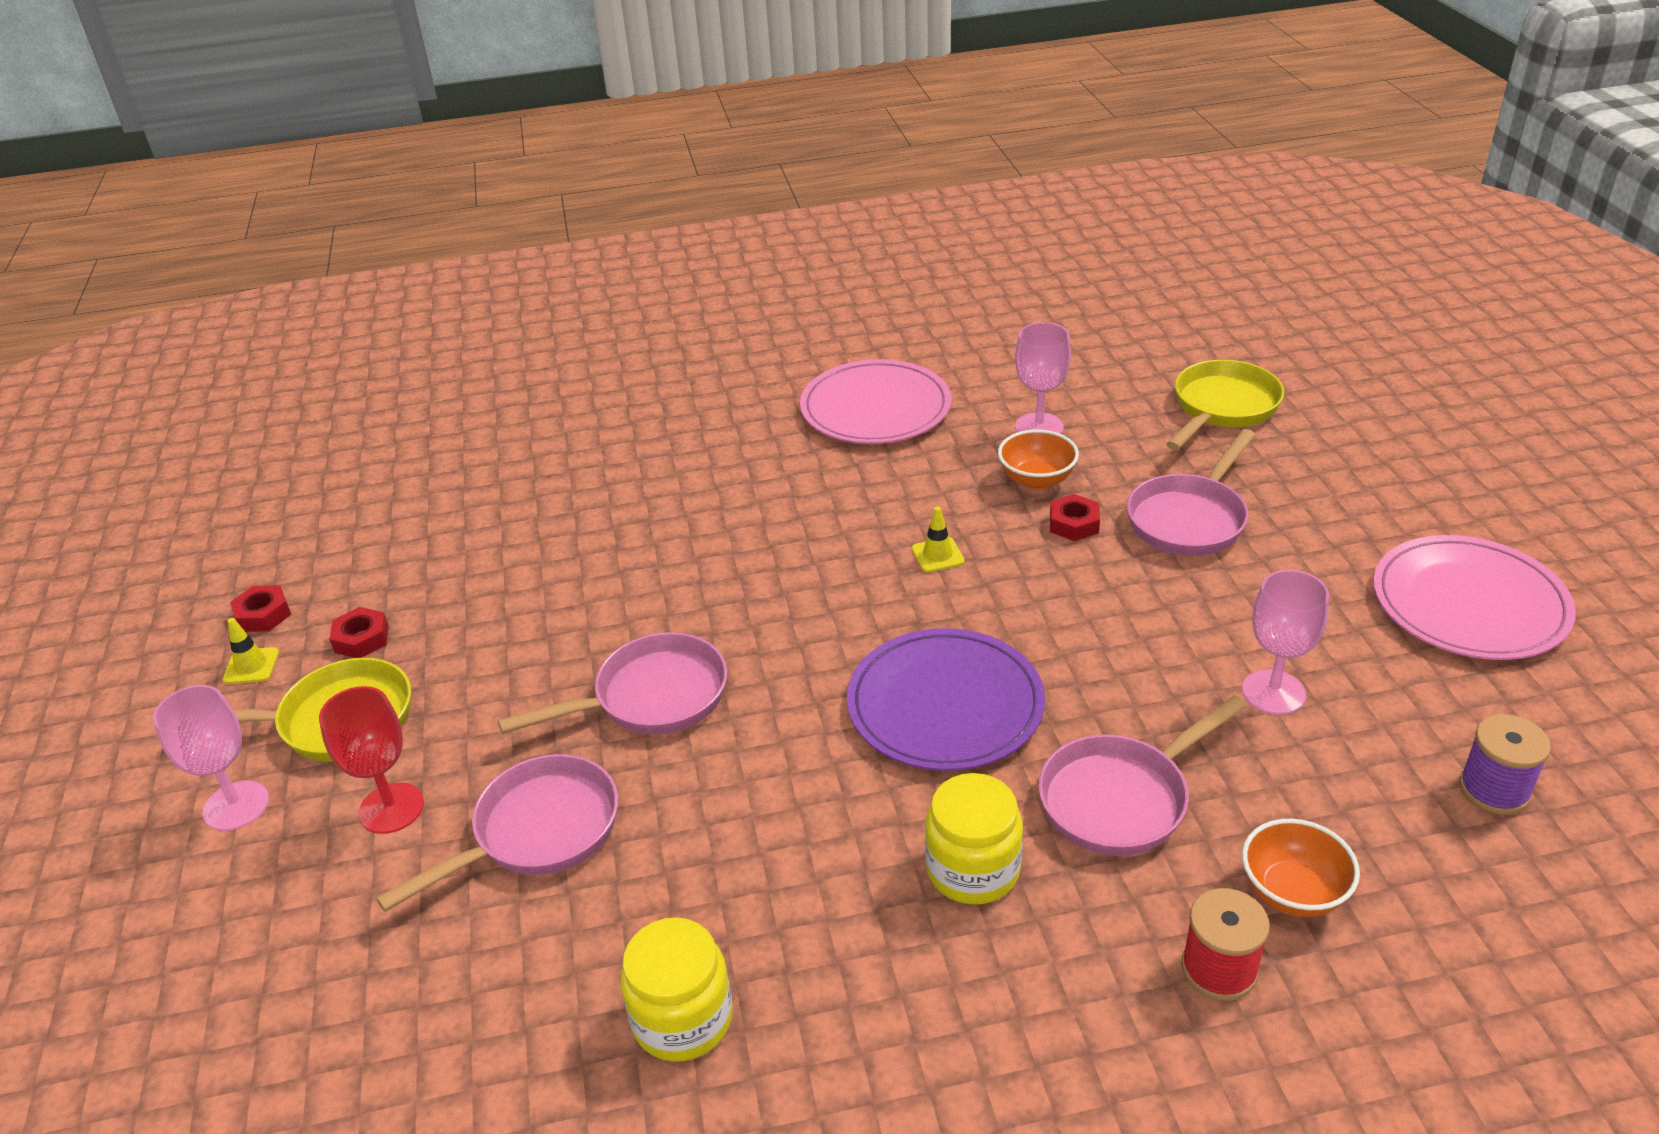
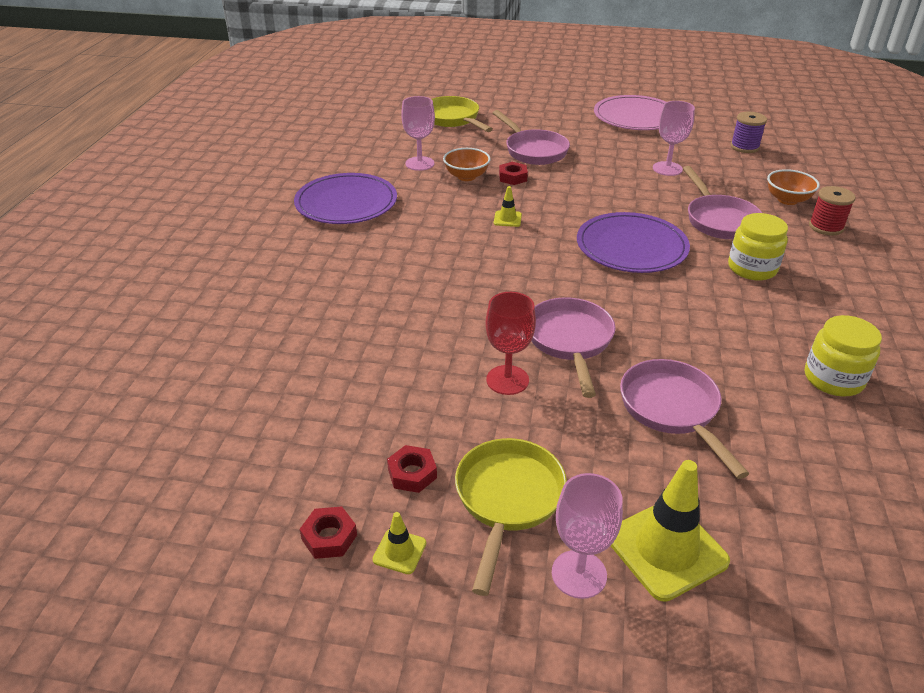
camera: 70 degrees left, 0 degrees up
red goblet [319,686,424,834] -> red goblet moved to [485,292,536,395]
pink plate [800,359,951,444] -> purple plate [294,173,397,224]
none -> yellow traffic cone [611,460,730,602]

